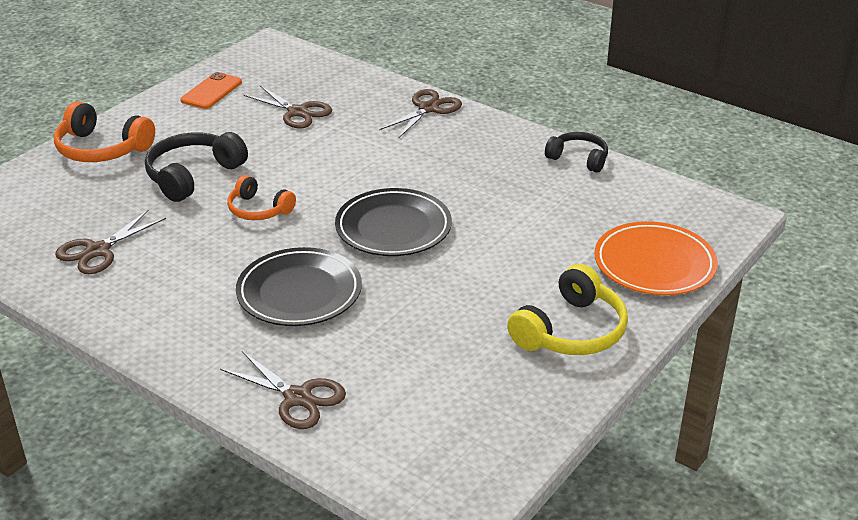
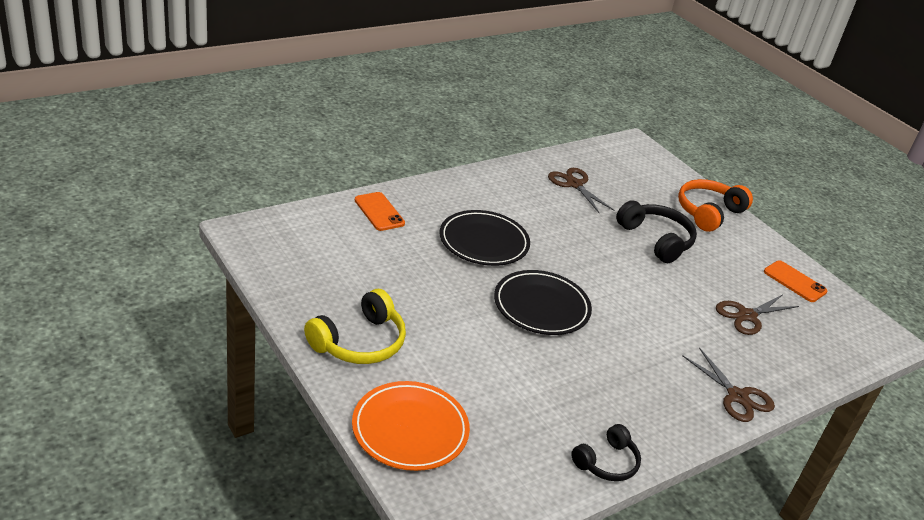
camera: 105 degrees right, 0 degrees up
brown scissors [220,351,346,429] -> orange phone [355,192,405,231]
orange headphones [227,175,296,220] -> none
yellow headphones [507,264,628,355] -> yellow headphones turned 105 degrees counterclockwise [304,289,406,364]

